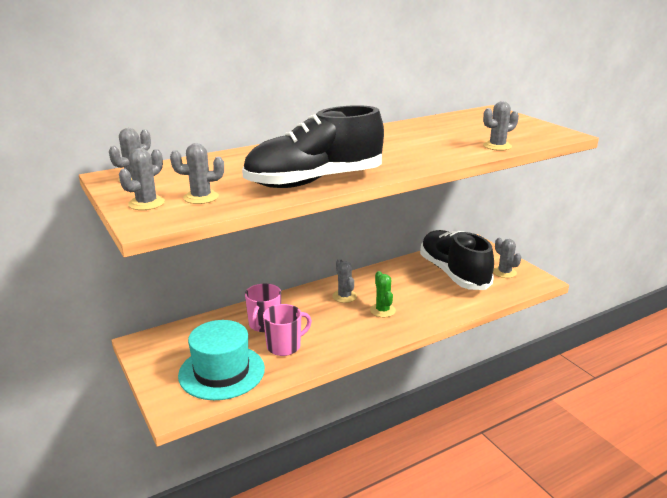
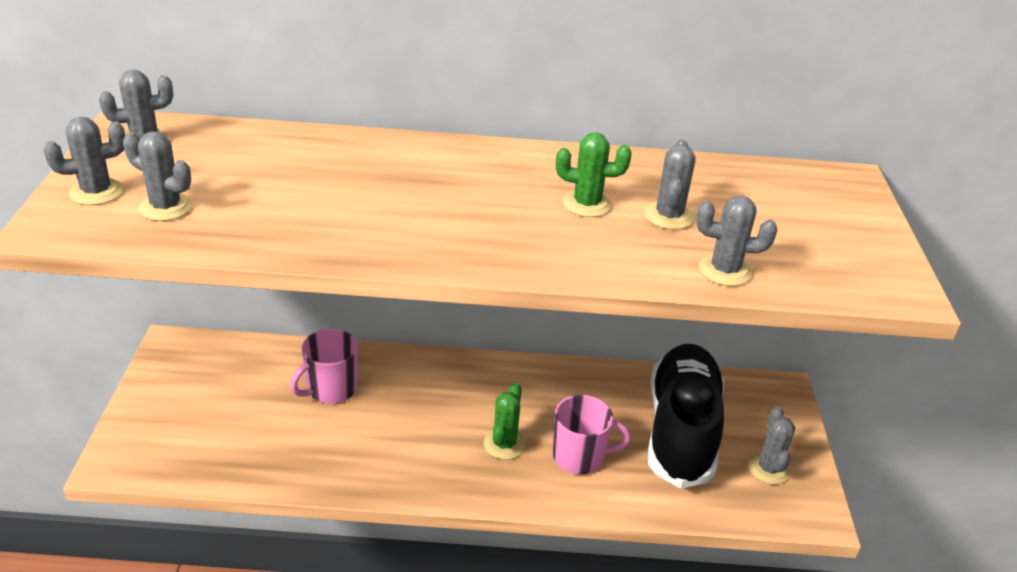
camera: 30 degrees right, 10 degrees up
turquoise hat [178,320,265,400] -> none
black shoe [242,105,384,188] -> none
pink mug [263,304,312,356] -> pink mug moved to [553,395,631,474]
grey cactus [332,259,357,303] -> grey cactus moved to [645,139,696,230]
none -> green cactus [556,132,632,217]

